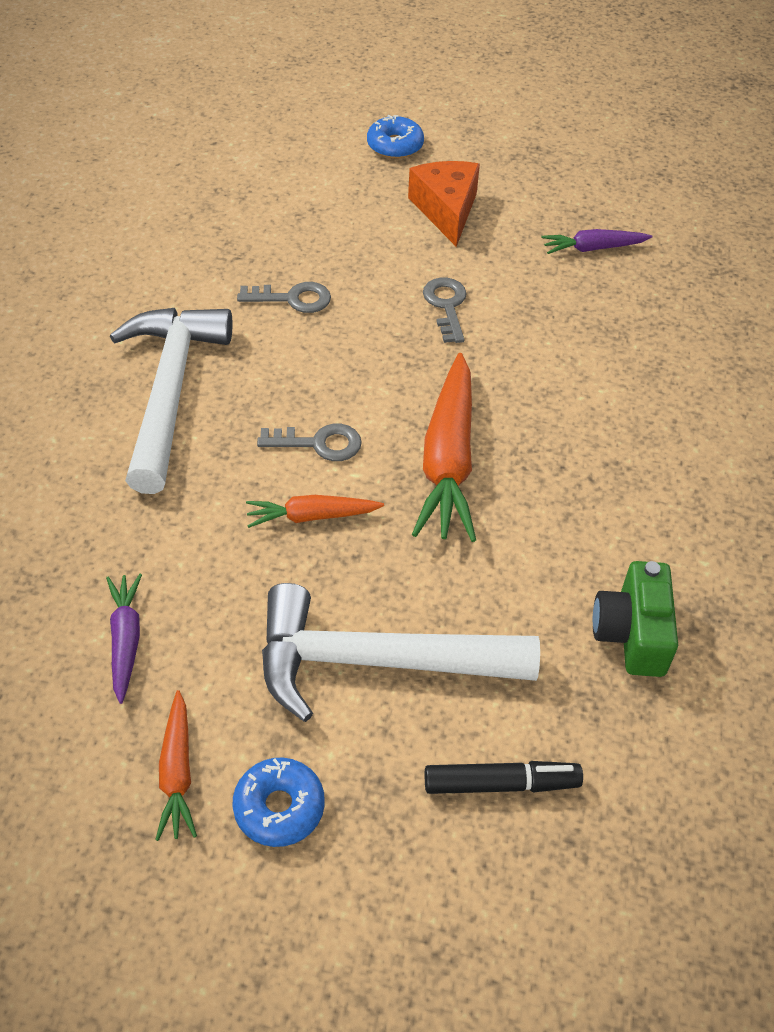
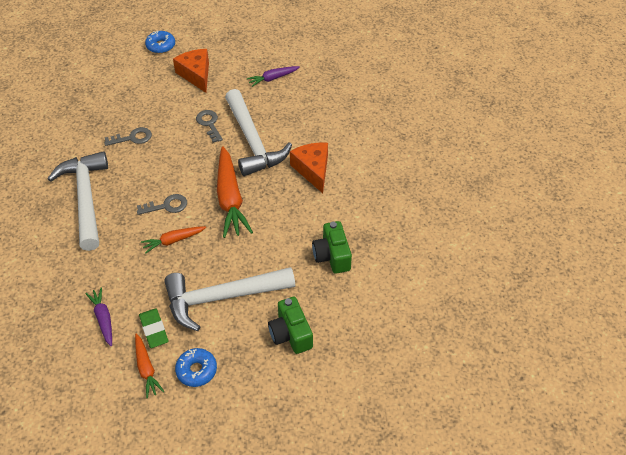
camera: 15 degrees left, 0 degrees up
black marker [425,761,583,794] -> green camera [268,297,313,354]
none -> green eraser [139,308,169,348]
none -> white hammer [225,89,292,176]
none -> orange cheese [290,143,328,193]

